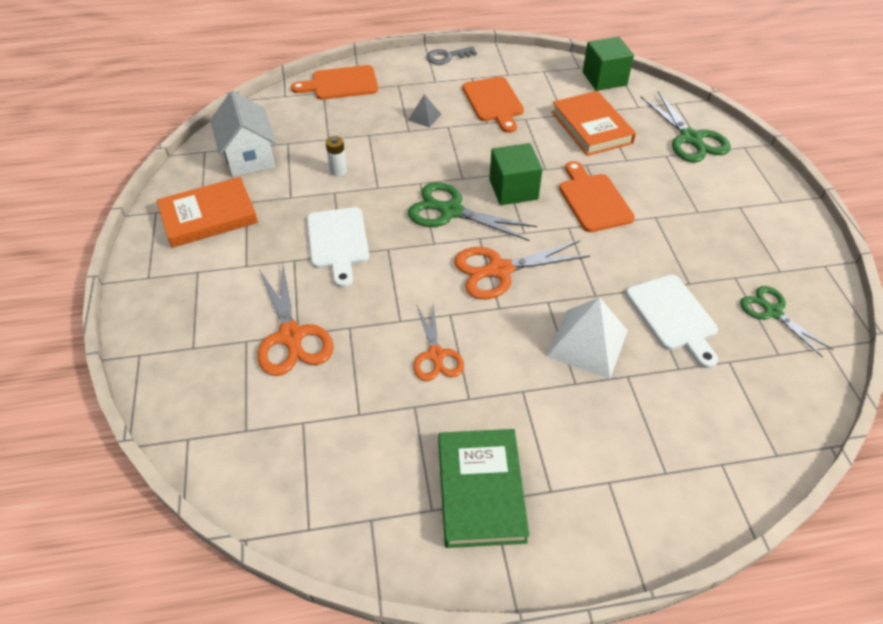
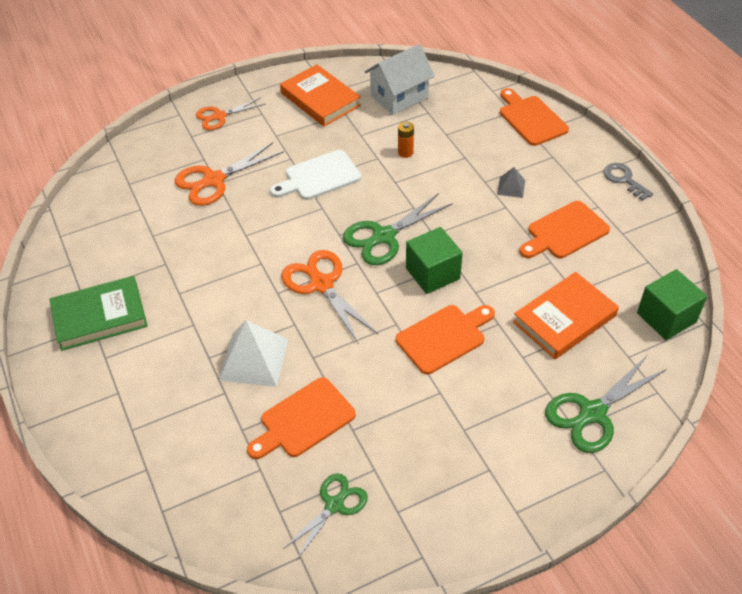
camera: 75 degrees right, 0 degrees up
white battery [326,136,347,177] -> orange battery [398,122,414,158]
green scissors [408,182,537,241] -> green scissors turned 135 degrees counterclockwise [343,193,453,265]
orange scissors [413,304,464,381] -> orange scissors moved to [196,98,265,130]
white cutting board [626,275,718,369] -> orange cutting board [247,377,356,459]

